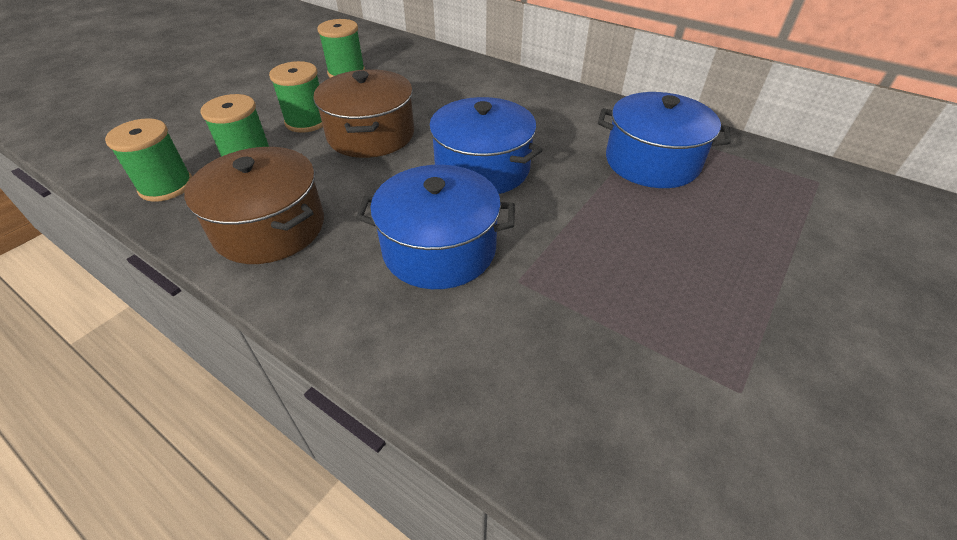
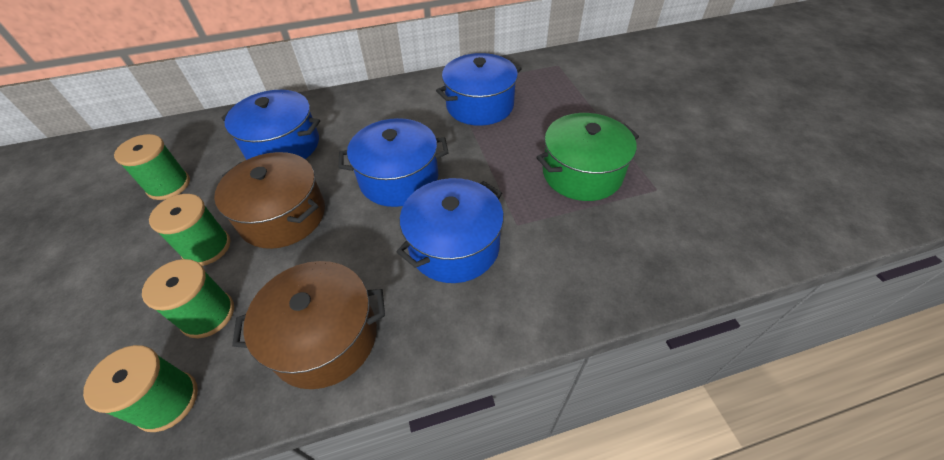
camera: 50 degrees left, 5 degrees up
none -> blue pot [222,90,320,160]
none -> green pot [536,113,639,201]

